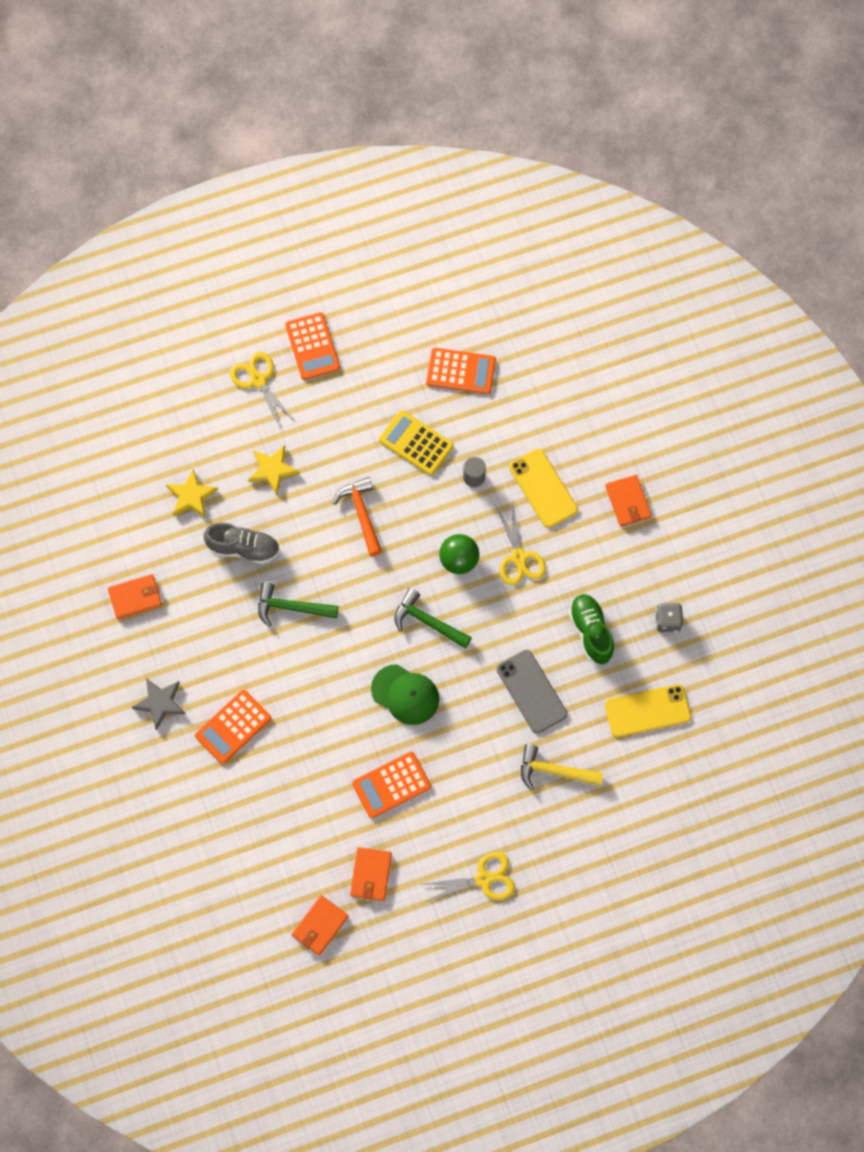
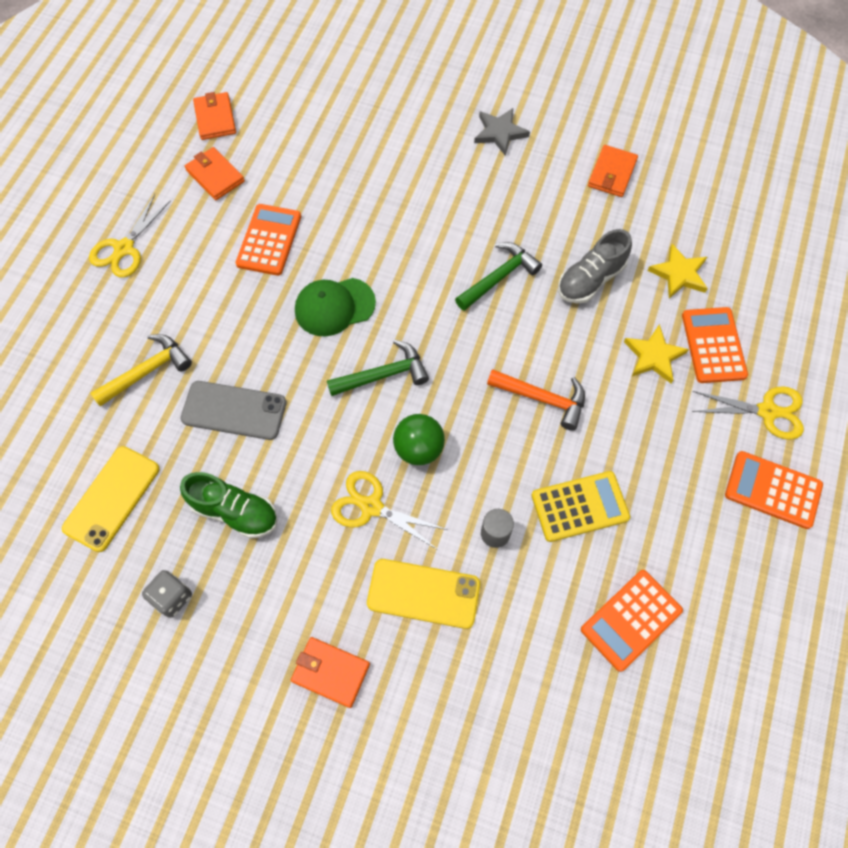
camera: 130 degrees right, 5 degrees down
orange calculator [195,690,271,764] -> orange calculator moved to [682,307,748,383]

